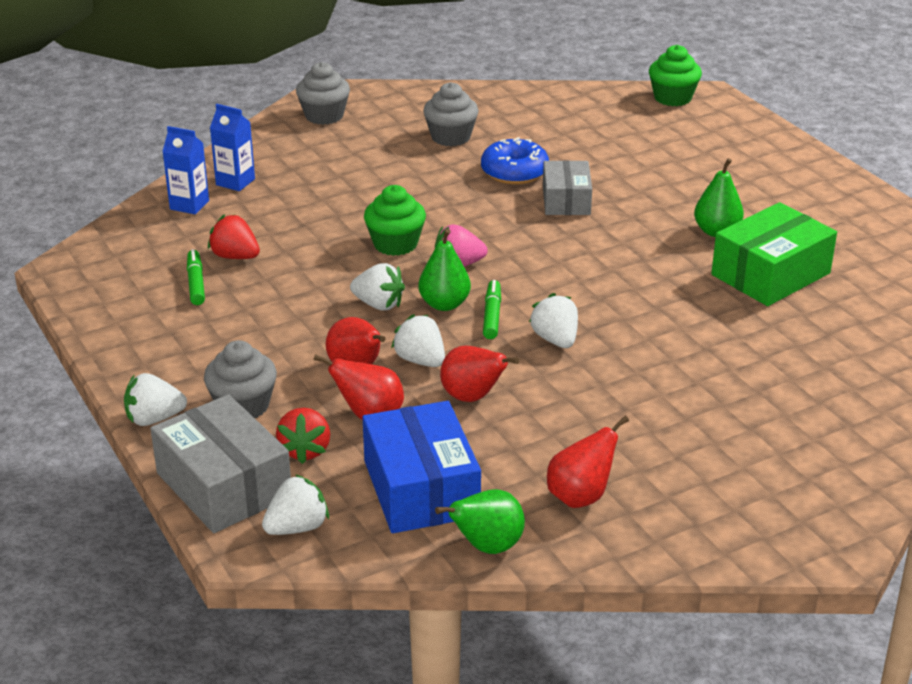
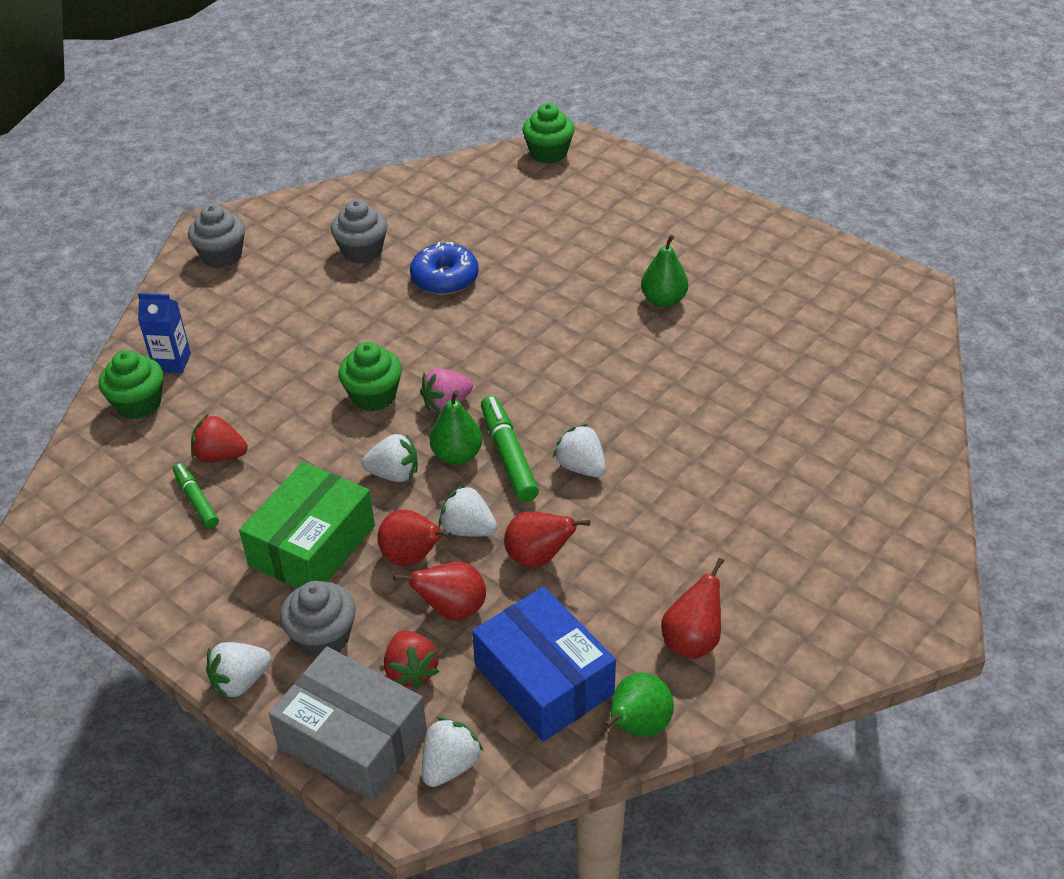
camera: 20 degrees left, 10 degrees up
blue carton [162,126,209,214] -> green cupcake [99,350,163,419]
green marker [483,280,501,339] -> green marker [481,396,539,502], size x1.55
grey box [543,160,592,215] -> none
green box [711,202,837,306] -> green box moved to [239,462,375,588]

